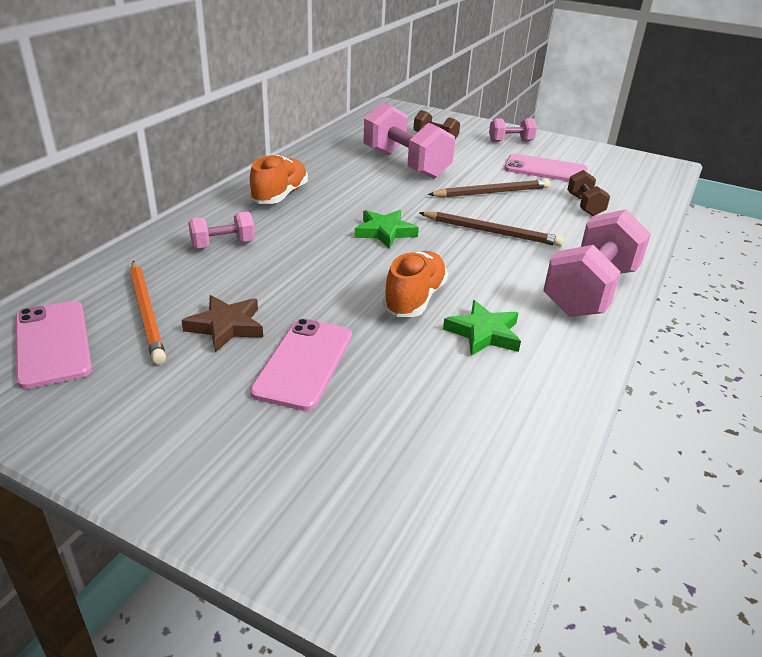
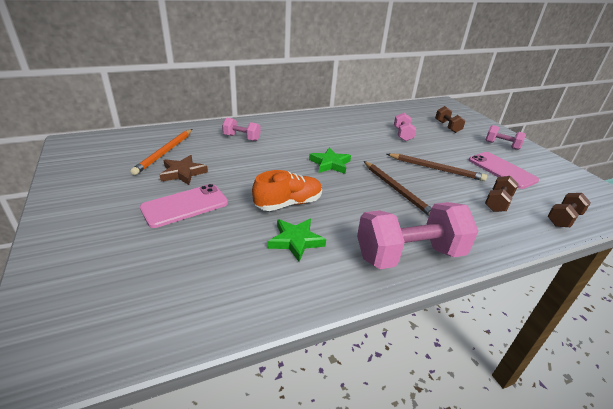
camera: 40 degrees right, 0 degrees up
pink phone [15,301,92,389] -> none
orange shoe [250,155,308,204] -> none
pink dumbbell [363,102,455,179] -> pink dumbbell [394,113,416,141], size x0.51
none -> brown dumbbell [548,193,591,227]

